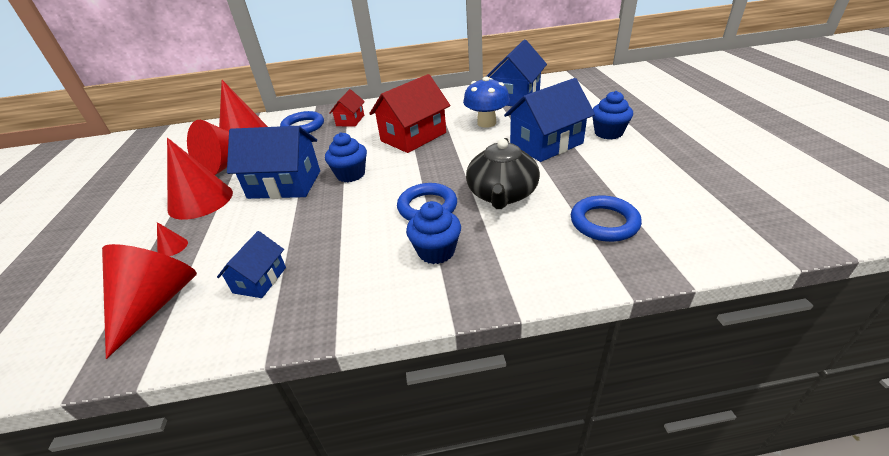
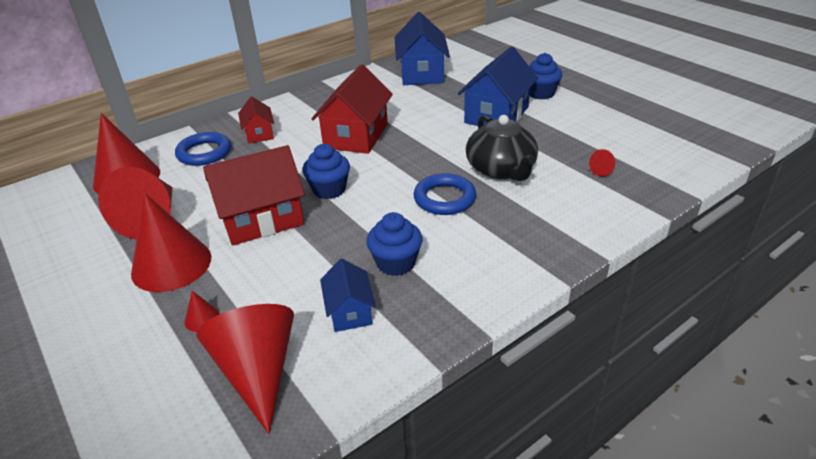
camera: 30 degrees left, 0 degrees up
blue house [227,126,320,199] -> red house [203,145,305,245]
blue cupcake [406,201,461,264] -> blue cupcake moved to [366,212,422,276]
blue mushroom [463,76,510,128] -> none
blue ring [571,195,642,242] -> red cone [589,149,615,177]

